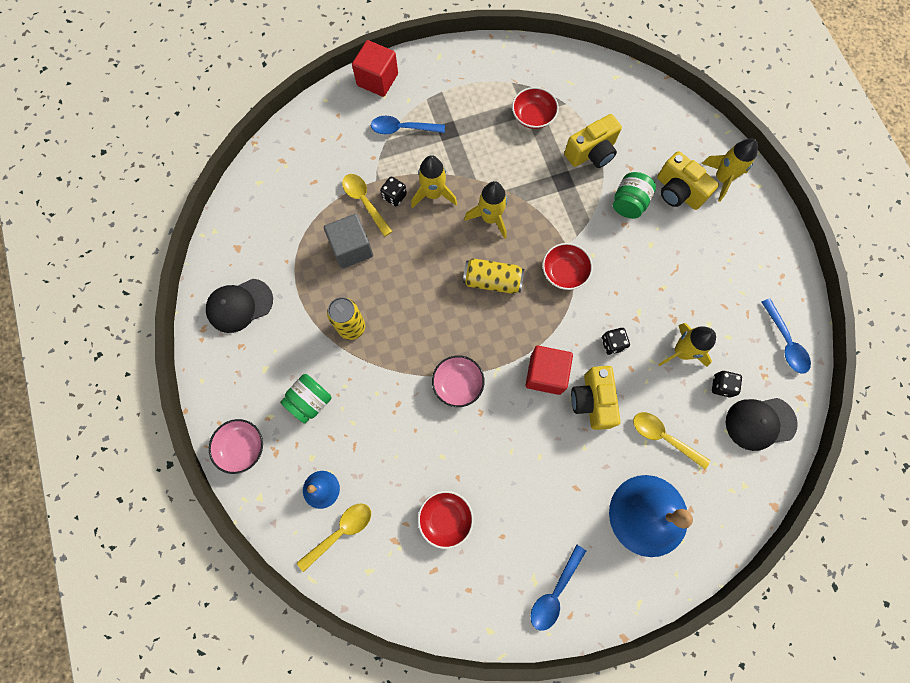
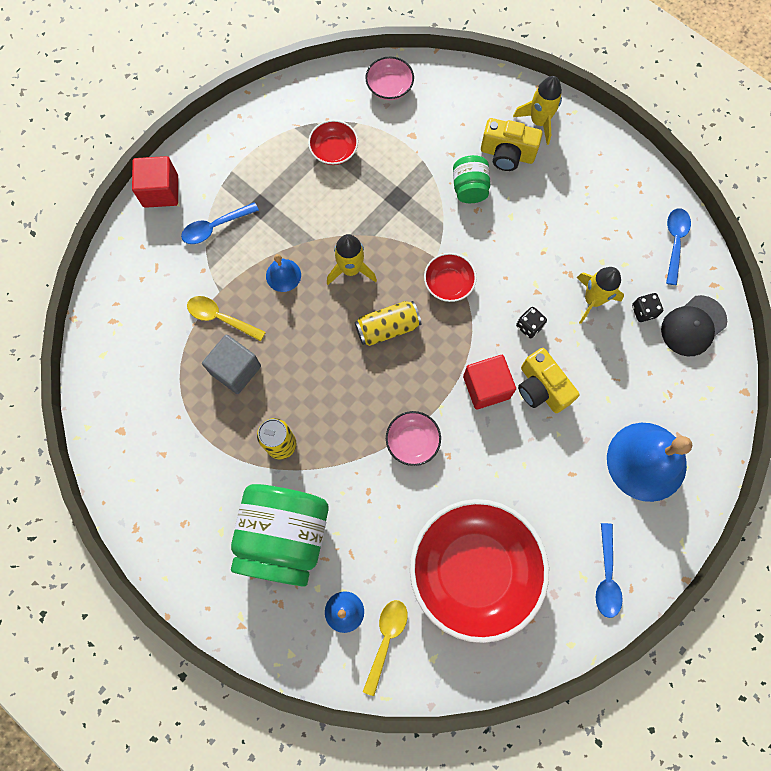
camera: 30 degrees left, 0 degrees up
black cap [206,279,273,333] -> none
pink bowl [209,419,263,474] -> pink bowl moved to [365,57,414,100]
green jar [281,374,331,424] -> green jar [231,484,329,587], size x2.08
black dice [380,176,407,206] -> none
yellow rocket [411,155,457,208] -> blue bell [266,254,301,292]
red bowl [418,491,474,549] -> red bowl [410,499,549,643], size x2.32
yellow camera [564,114,622,168] -> none
yellow spoon [633,412,710,469] -> none
blue spoon [761,299,811,374] -> blue spoon turned 120 degrees counterclockwise [666,208,691,285]

